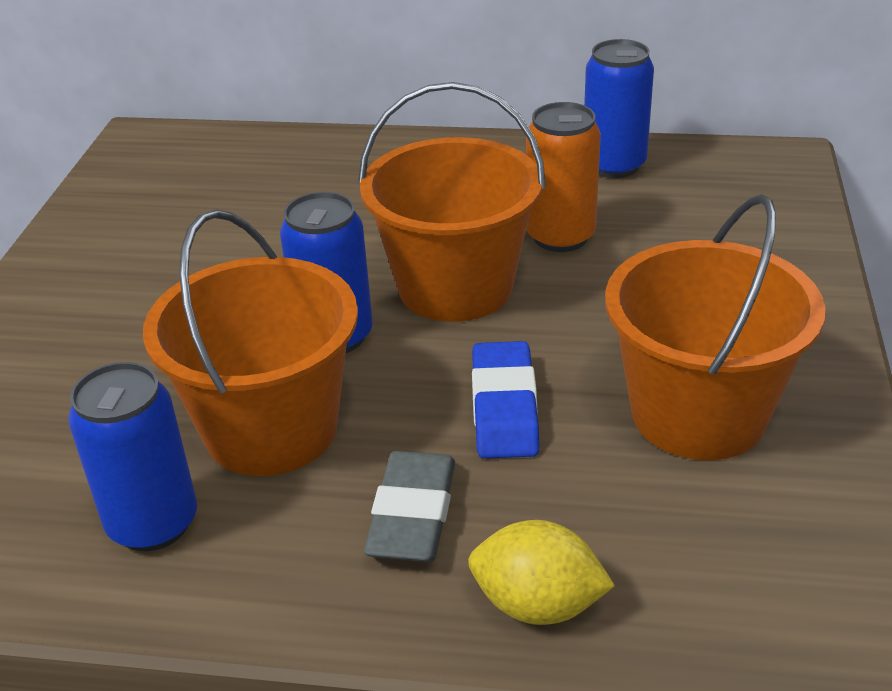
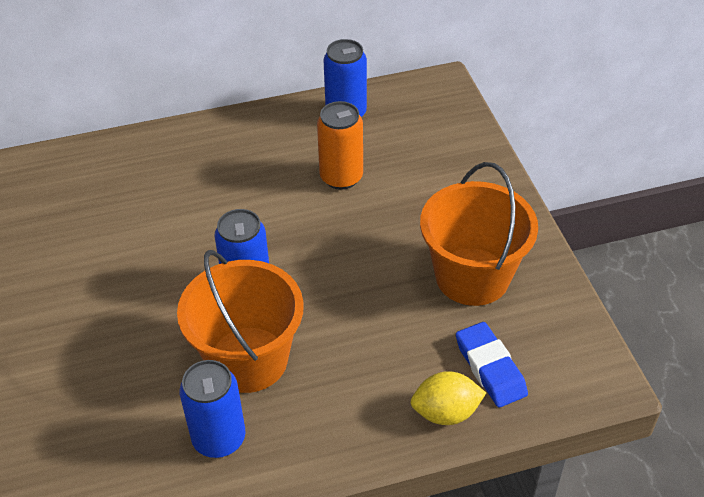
camera: 25 degrees left, 10 degrees up
orange bucket [358,82,546,322] -> none
grey eraser [364,451,455,562] -> none
blue eraser [472,341,539,458] -> blue eraser moved to [456,322,528,407]

